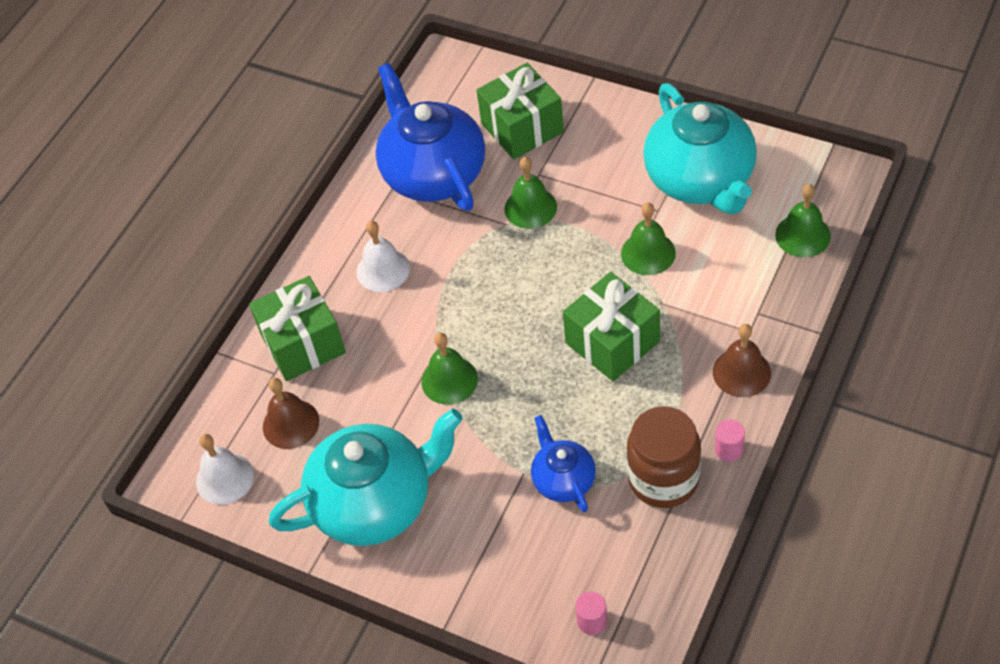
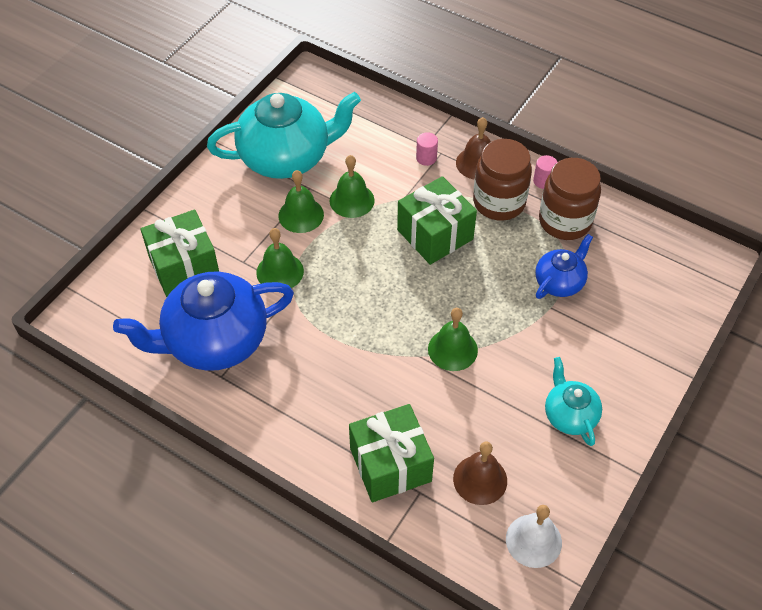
camera: 90 degrees left, 0 degrees up
turquoise teapot [269,409,463,546] -> turquoise teapot [545,357,602,446], size x0.51
white bell [357,221,410,292] -> none
blue teapot [531,415,596,512] -> blue teapot turned 150 degrees clockwise [535,234,593,299]
pink cylinder [575,591,607,635] -> pink cylinder moved to [416,132,438,166]
green bell [775,184,831,257] -> green bell moved to [278,170,324,233]
none -> brown jar [473,139,532,221]

